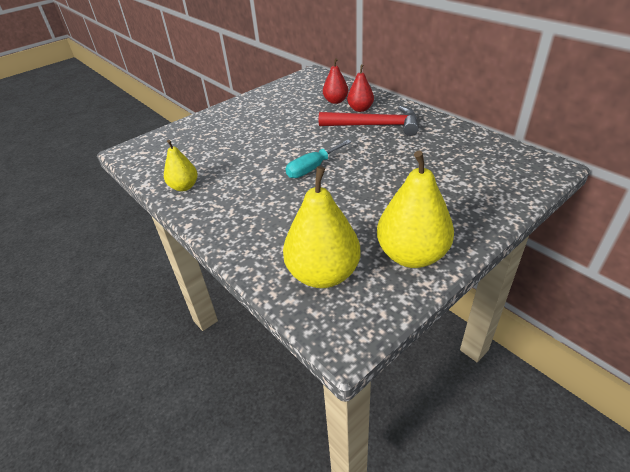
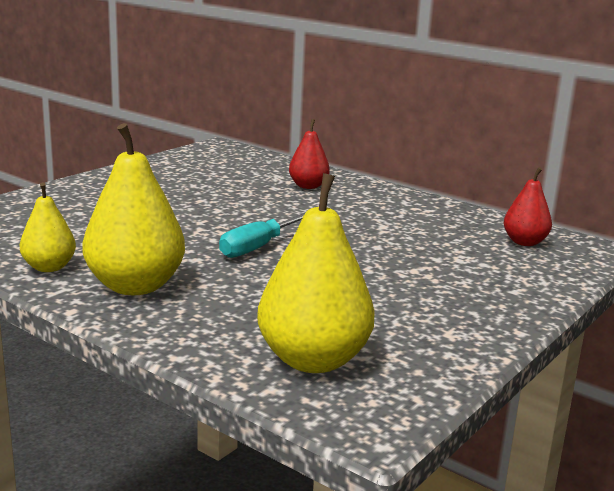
camera: 15 degrees left, 20 degrees down
red hammer [319,106,418,136] -> none
red pear [323,58,348,104] -> red pear moved to [504,167,552,246]
yellow pear [377,150,454,268] -> yellow pear moved to [82,123,185,295]

